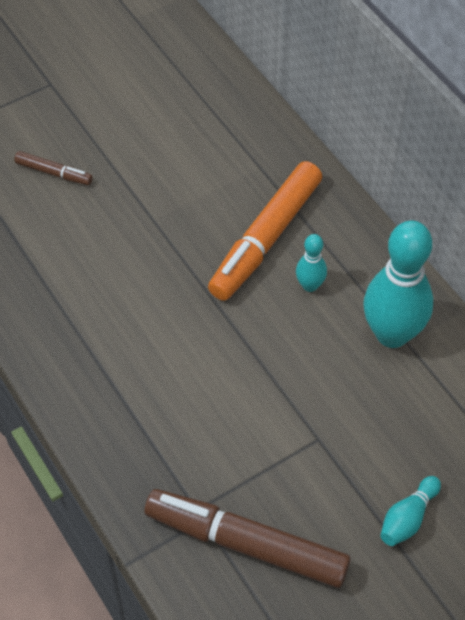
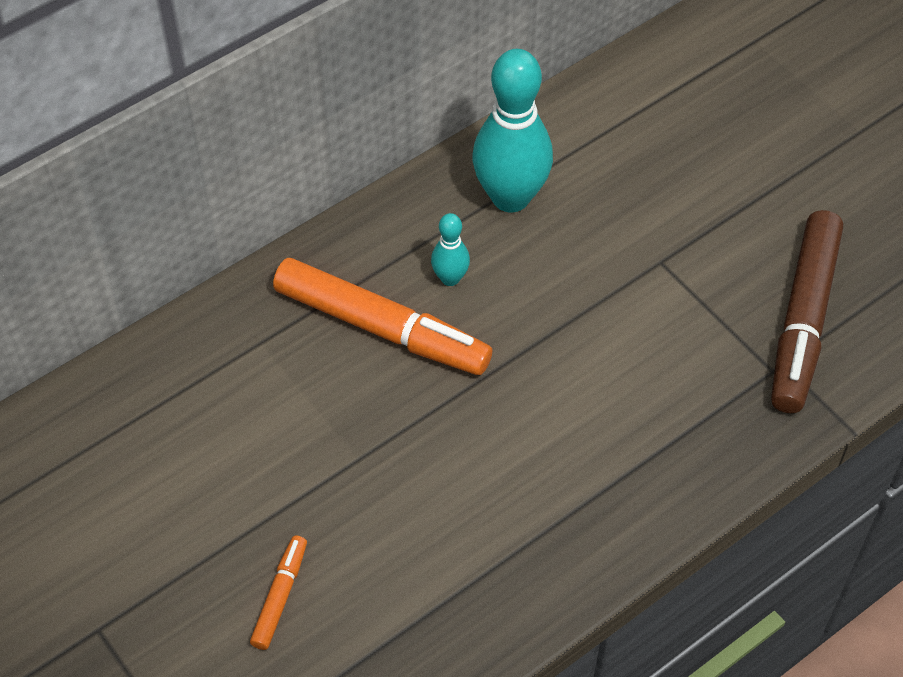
camera: 95 degrees left, 0 degrees up
brown marker [14,151,93,185] -> orange marker [250,536,307,650]
turquoise bowling pin [380,476,441,546] -> none

